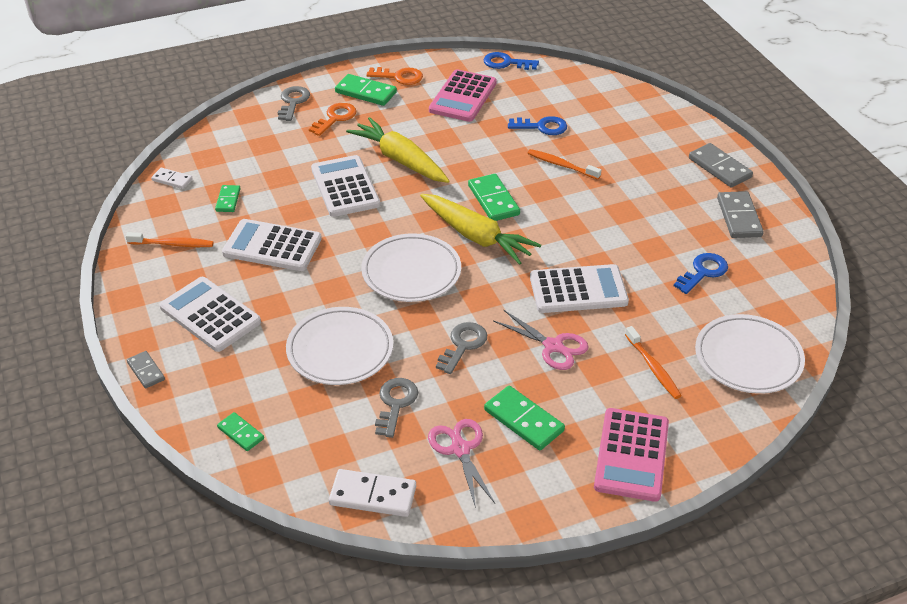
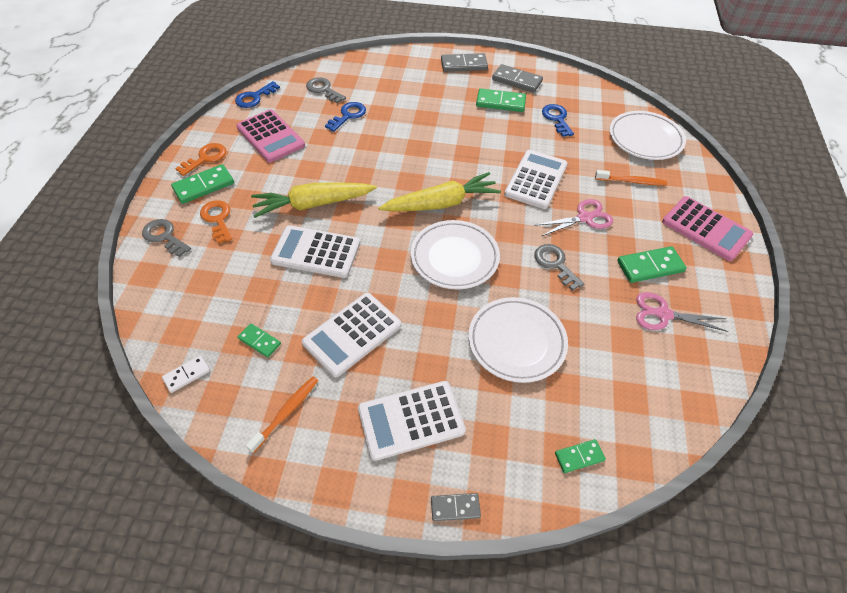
camera: 60 degrees left, 10 degrees up
white domino [329,469,416,517] -> none
grey key [375,378,418,438] -> grey key moved to [306,77,346,103]
green domino [468,174,520,221] -> green domino moved to [476,89,526,112]
orange toothbrush [528,149,601,180] -> none

